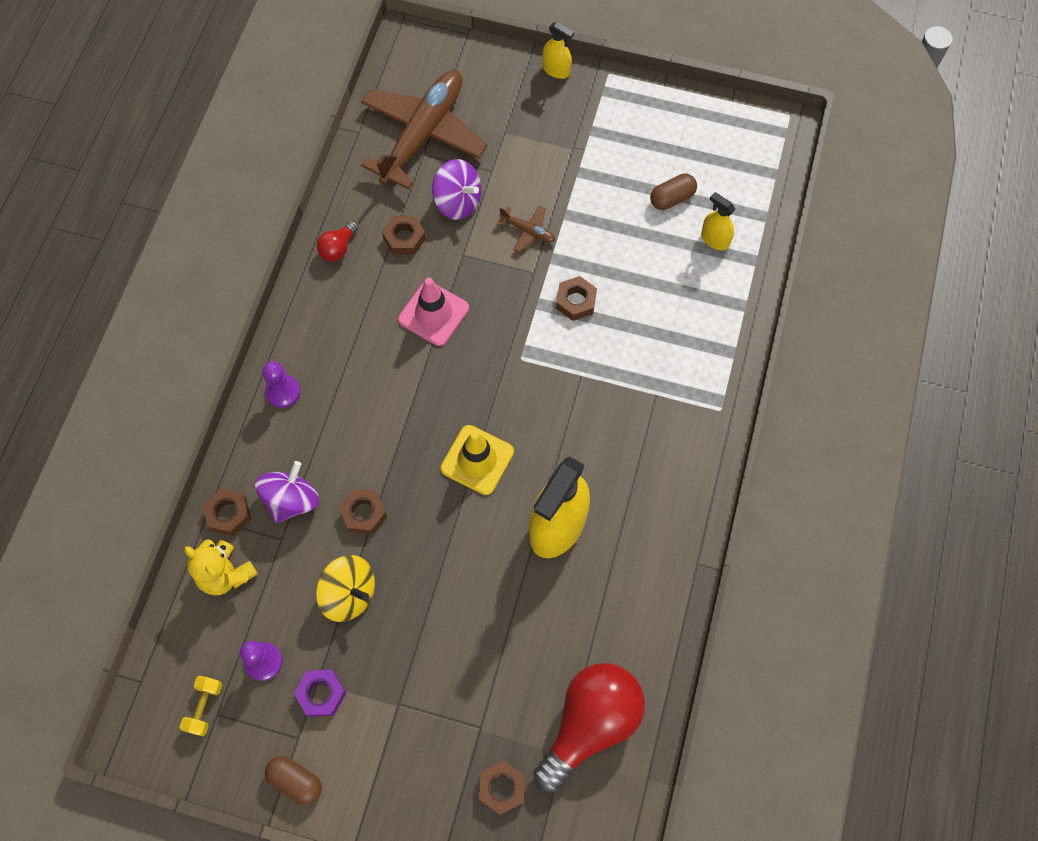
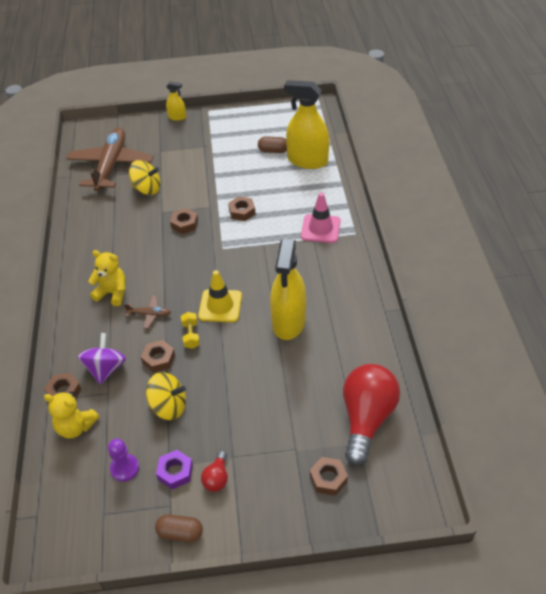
camera: 20 degrees left, 20 degrees down
yellow dumbbell [179,676,222,736] -> yellow dumbbell moved to [181,312,200,349]
purple pawn [262,361,300,408] -> none
red light bulb [317,221,359,261] -> red light bulb moved to [201,451,228,492]
brown nut [382,215,426,255] -> brown nut moved to [170,208,198,234]
pink traffic cone [398,278,469,346] -> pink traffic cone moved to [301,193,341,243]
purple spinning top [432,159,481,220] -> yellow spinning top [129,160,161,195]
brown plane [497,205,555,252] -> brown plane moved to [124,296,171,329]
brown capsule [650,173,697,210] -> brown capsule turned 60 degrees clockwise [258,136,287,153]
yellow spray bottle [701,192,735,250] -> yellow spray bottle [284,80,329,169], size x2.10
none -> yellow teddy bear [88,250,126,306]

